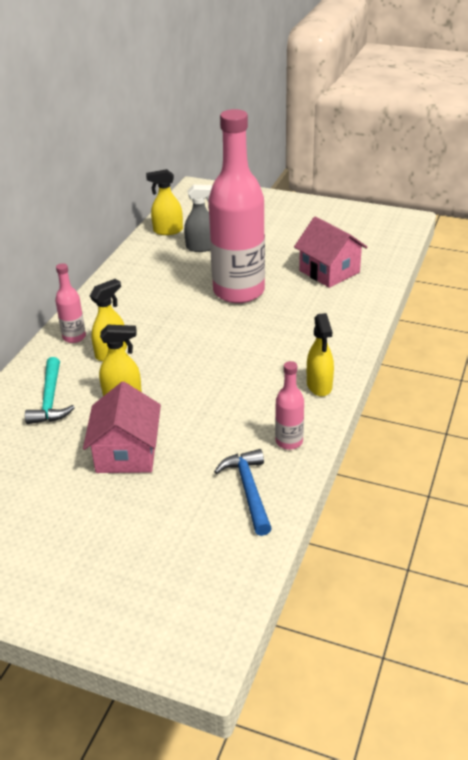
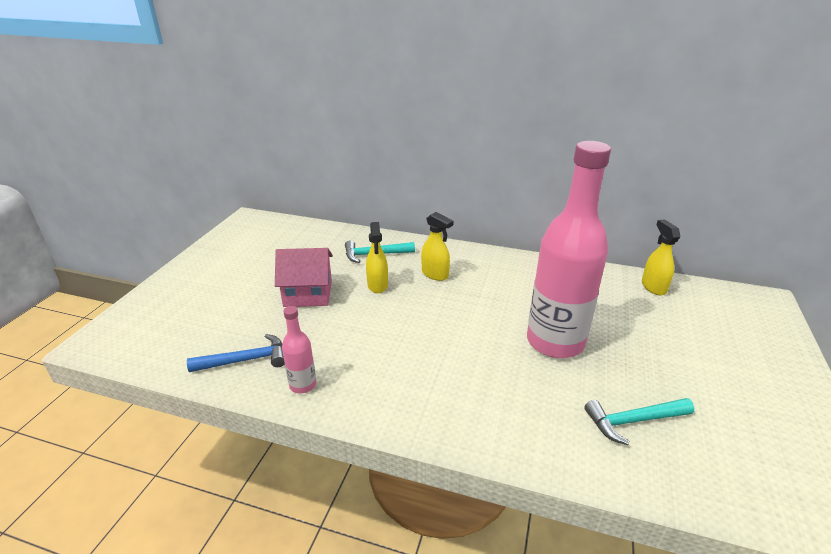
camera: 85 degrees right, 5 degrees down
pink bottle [55,263,86,343] -> none
grey spray bottle [184,185,213,252] -> none
pink house [294,217,368,288] -> turquoise hammer [584,398,694,445]
yellow spray bottle [307,313,334,396] -> none

